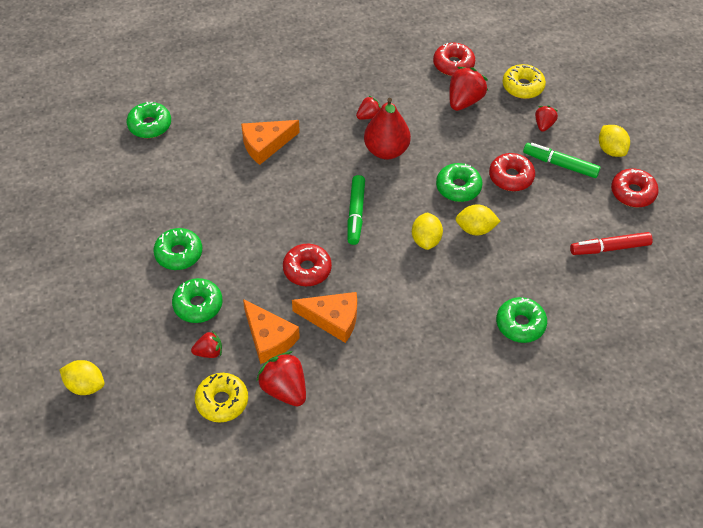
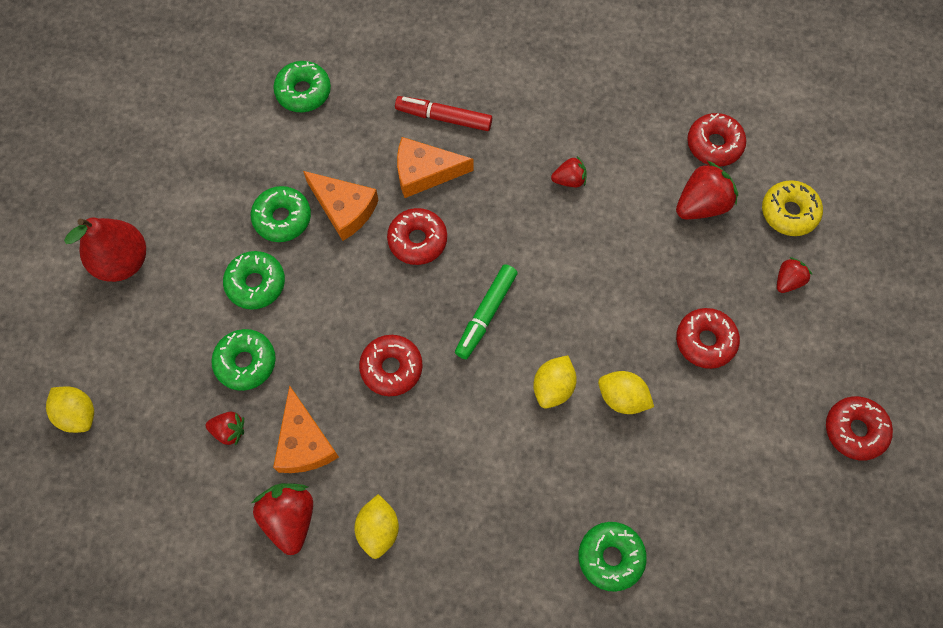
camera: 25 degrees right, 15 degrees up
yellow donut [195,373,248,422] -> none
orange cheese [292,292,357,343] -> orange cheese moved to [303,171,379,241]
red pear [364,98,411,160] -> red pear moved to [64,218,146,282]
green donut [436,163,483,202] -> green donut moved to [251,186,311,242]
green marker [523,143,601,178] -> none
red marker [570,232,653,255] -> red marker moved to [395,96,492,131]
yellow lemon [599,125,630,157] -> yellow lemon moved to [354,494,399,559]
none -> red donut [387,208,447,265]

